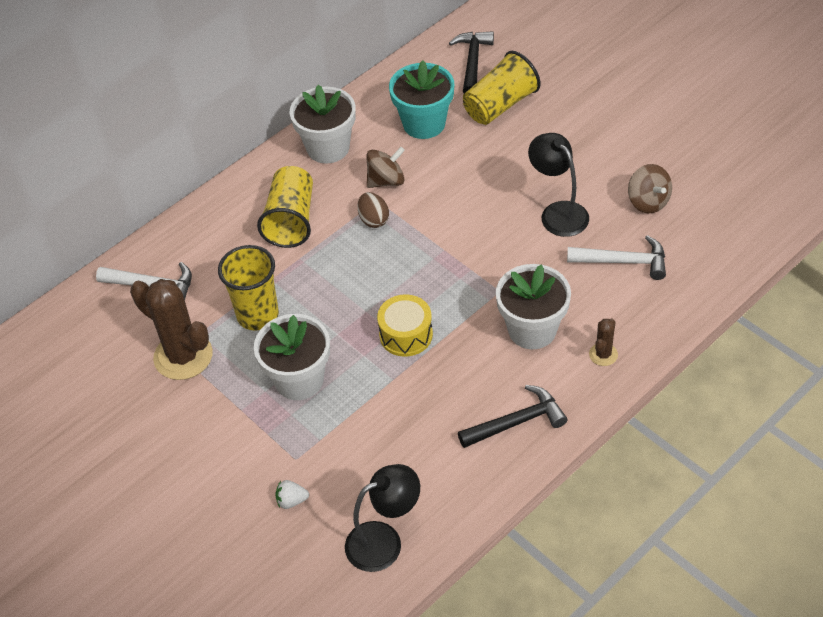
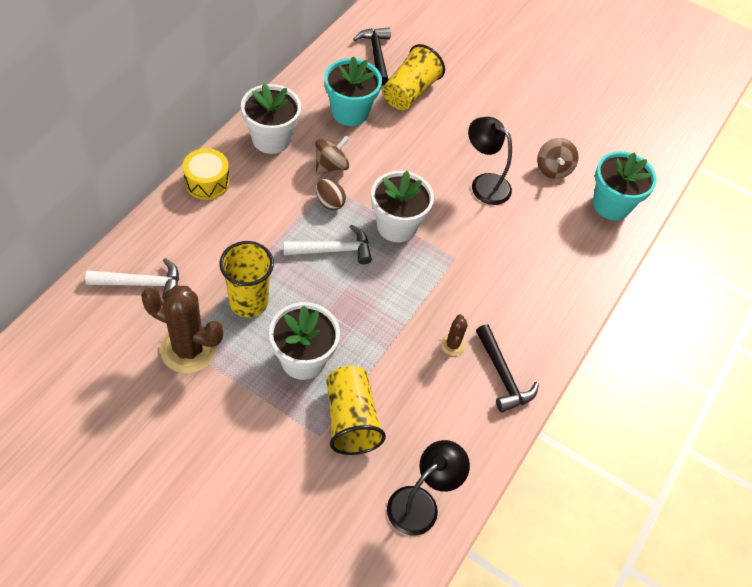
camera: 25 degrees left, 5 degrees up
yellow cup [257,166,313,248] -> yellow cup moved to [327,366,386,455]
white strawberry [275,480,309,509] -> none
yellow drum [377,294,433,357] -> yellow drum moved to [183,148,230,200]
black hammer [458,385,568,448] -> black hammer turned 105 degrees clockwise [476,324,539,413]
white flower pot [496,264,571,349] -> white flower pot moved to [371,171,434,242]
white hammer [567,235,666,280] -> white hammer moved to [283,224,372,264]
brown cactus [589,318,618,366] -> brown cactus moved to [440,314,468,356]
brown spinning top [628,164,672,213] -> brown spinning top turned 45 degrees clockwise [537,138,579,179]
none -> turquoise flower pot [593,151,657,220]

